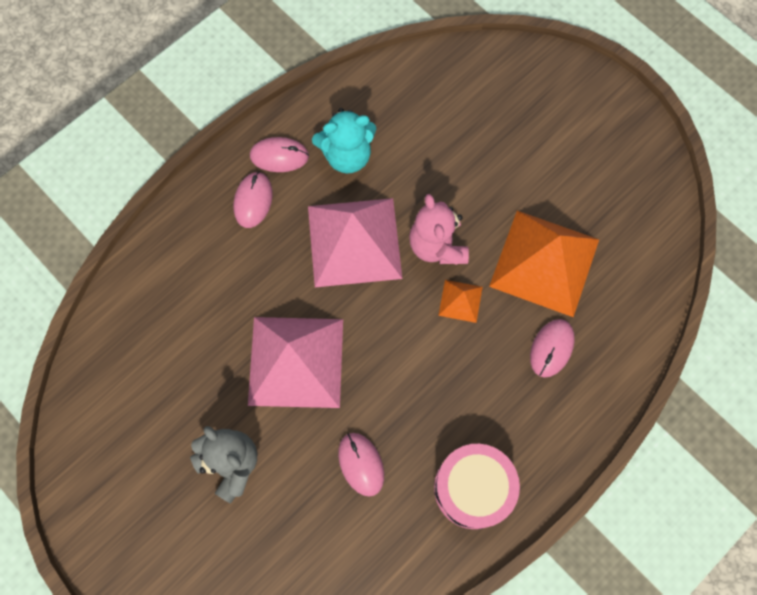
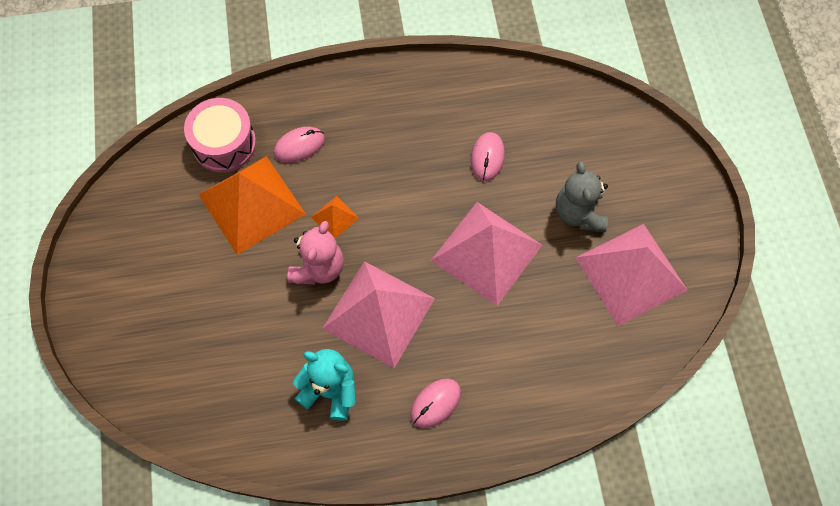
camera: 145 degrees left, 5 degrees down
pink mouse [250,137,309,172] -> none
pink drum [434,444,520,529] -> pink drum moved to [184,98,256,172]
none -> pink pyramid [575,224,688,326]

